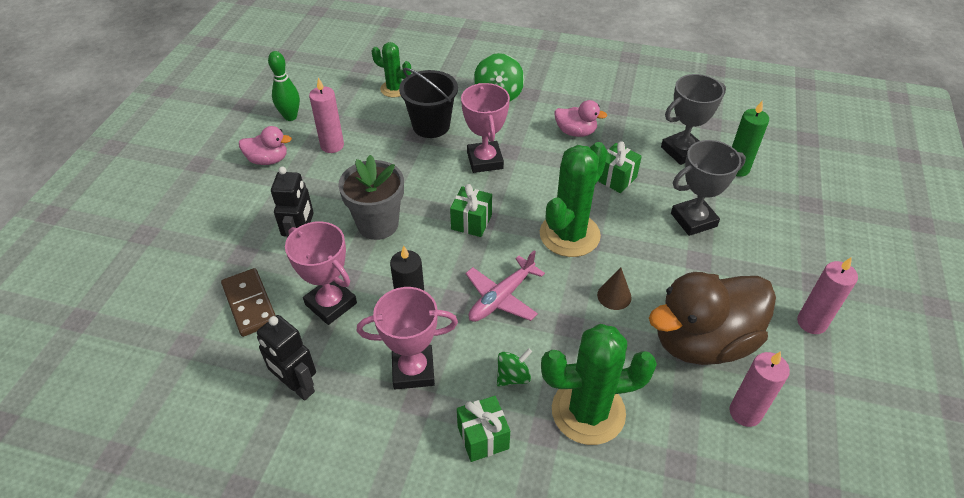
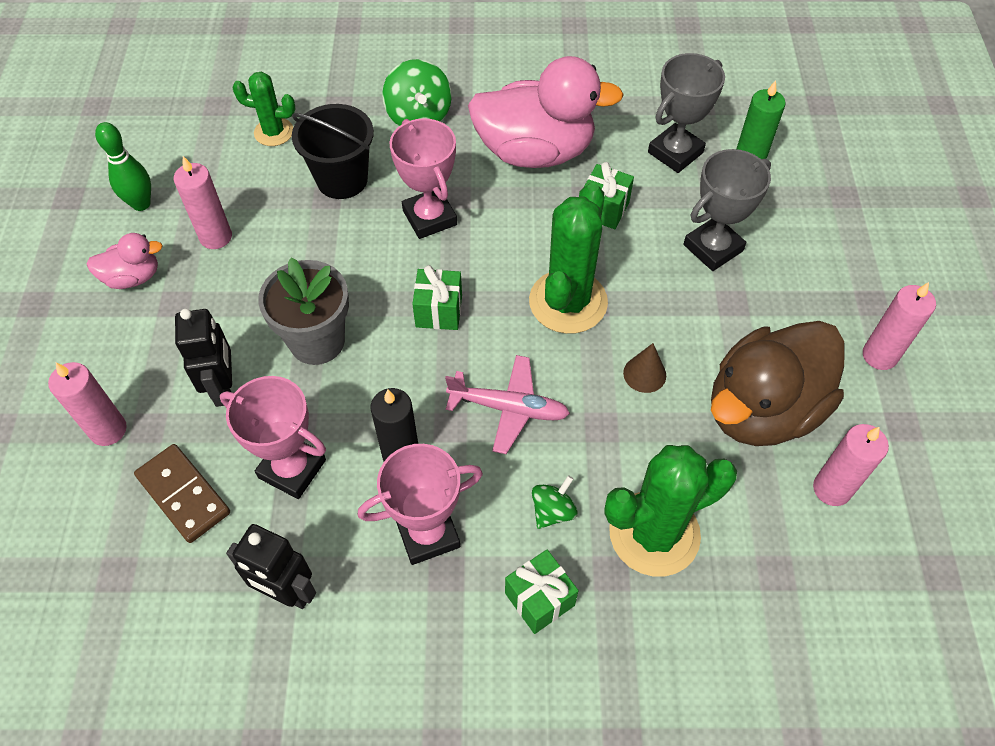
camera: 15 degrees left, 10 degrees up
pink plane [465,250,545,322] -> pink plane turned 105 degrees counterclockwise [445,355,570,454]
pink duck [555,100,607,137] -> pink duck [468,56,624,168], size x2.11
none -> pink candle [48,362,127,446]

